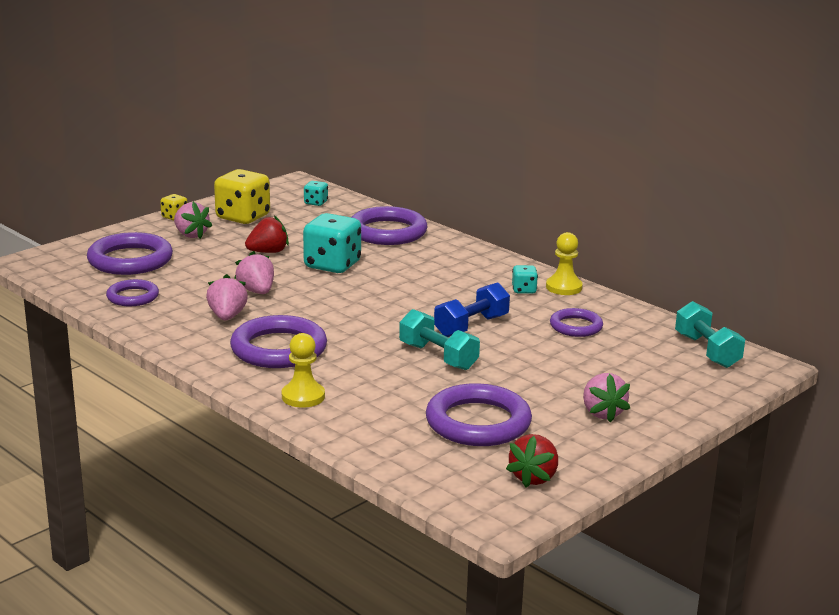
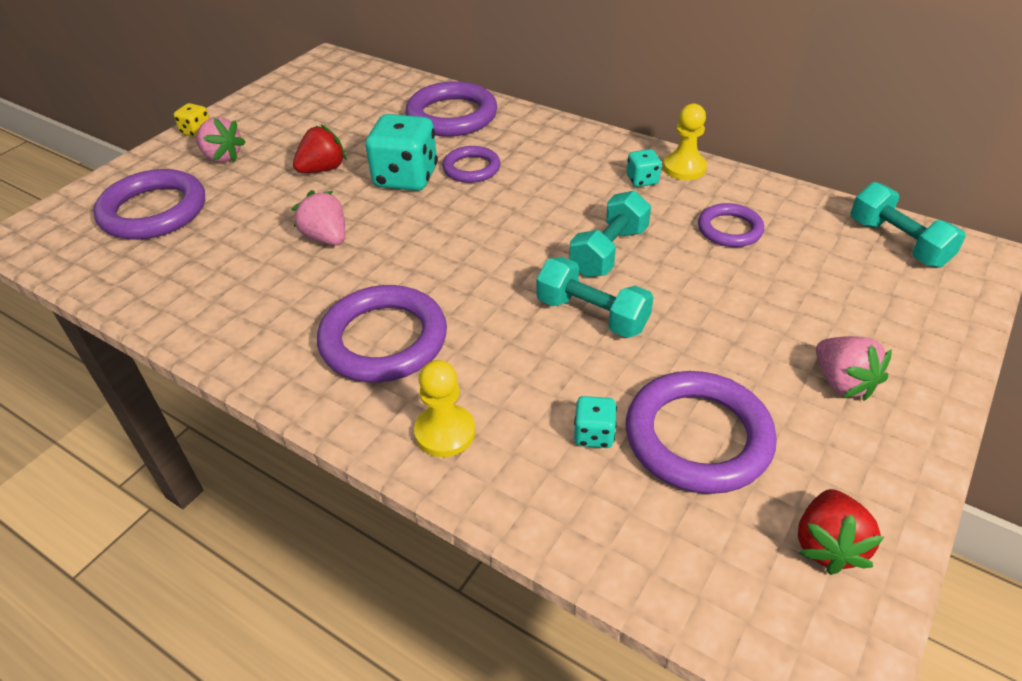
camera: 10 degrees left, 20 degrees up
purple ring [106,279,159,306] -> purple ring moved to [442,146,500,183]
pink strawberry [206,274,248,320] -> none
yellow dice [214,169,270,224] -> none
turquoise dice [304,181,328,206] -> turquoise dice moved to [574,396,617,448]
blue dumbbell [434,282,510,337] -> turquoise dumbbell [569,191,651,277]

